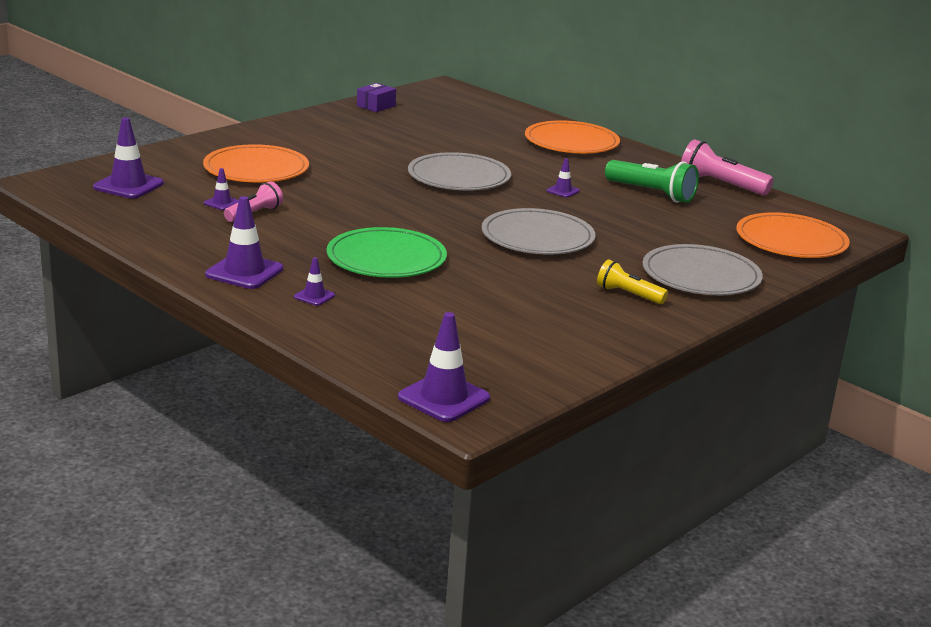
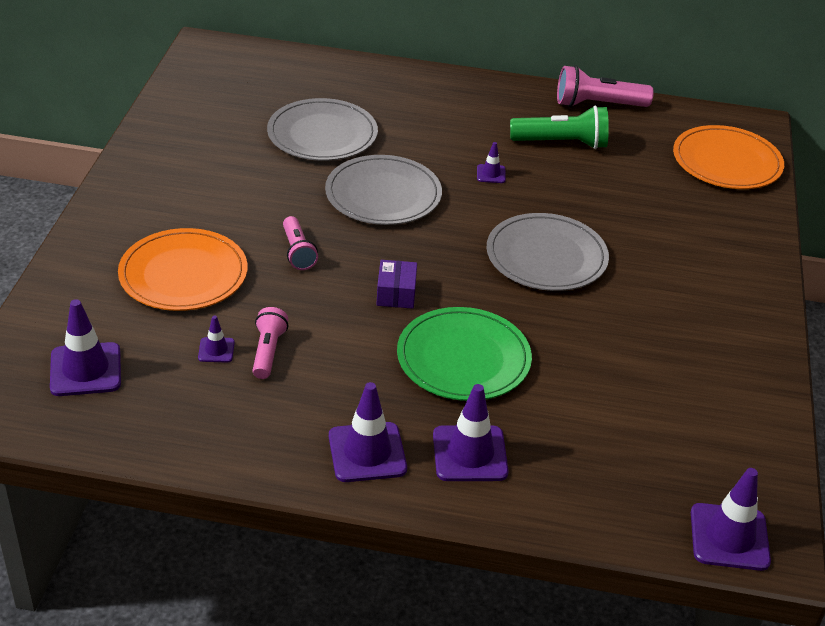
camera: 35 degrees left, 15 degrees up
purple traffic cone [294,257,335,306] -> purple traffic cone [433,384,509,481], size x1.96
purple box [357,83,396,112] -> purple box moved to [376,260,417,309]
orange plate [525,120,620,153] -> none
yellow flashlight [597,259,668,304] -> none
grey plate [643,244,763,295] -> grey plate moved to [267,98,378,161]
none -> pink flashlight [283,216,318,270]

